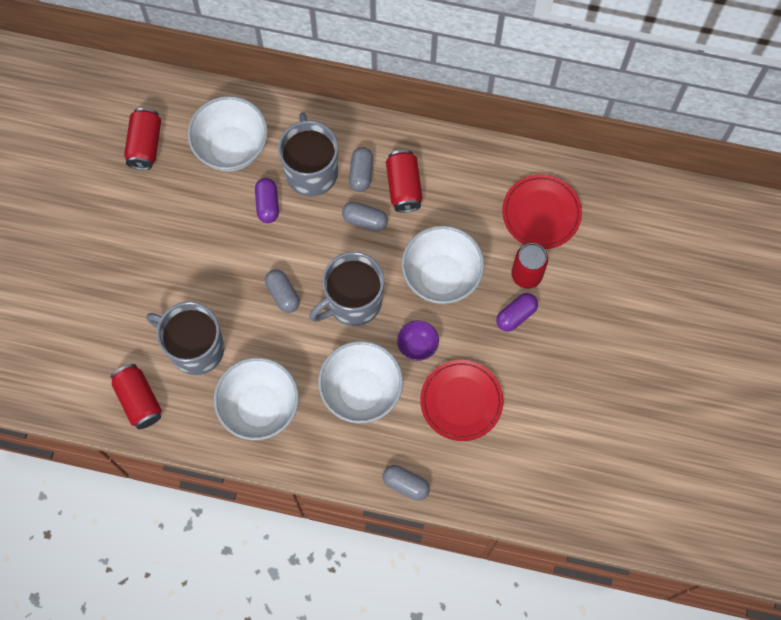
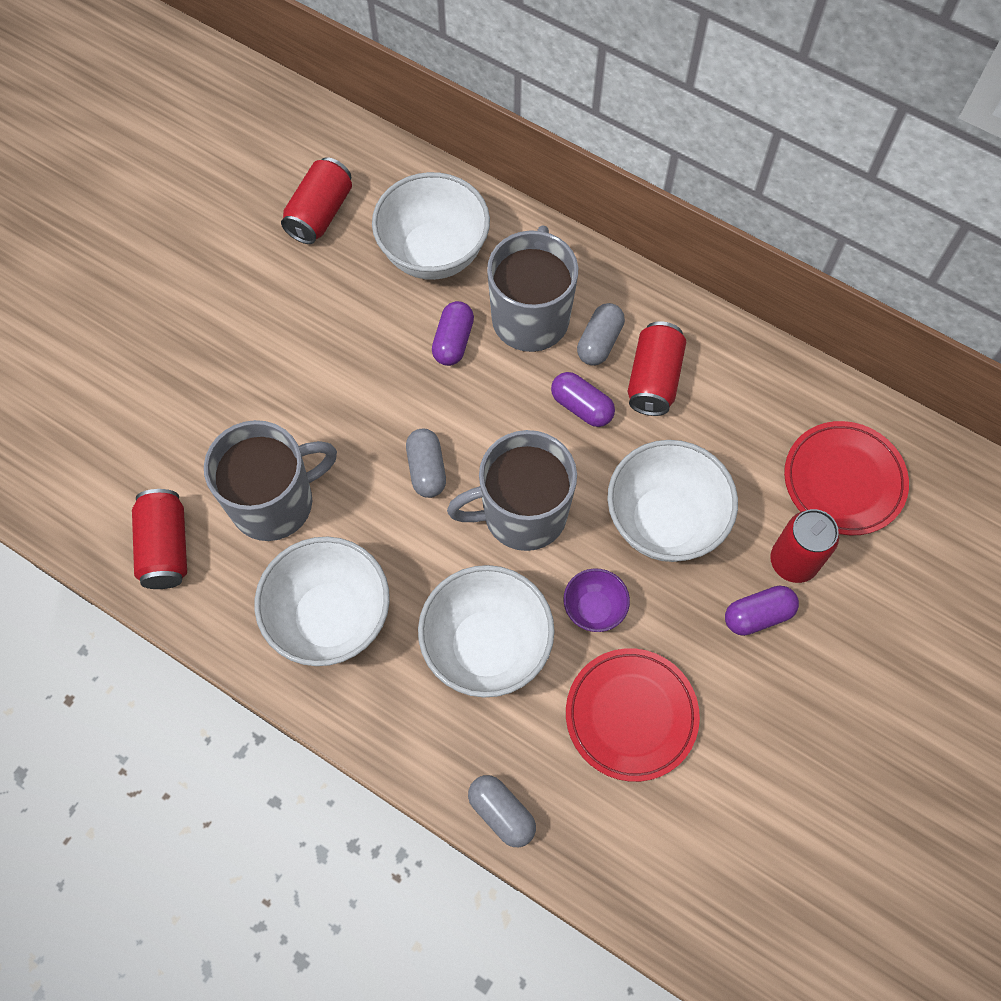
camera: 20 degrees right, 5 degrees down
grey mug [146,301,224,375] -> grey mug turned 105 degrees clockwise [204,420,337,541]
grey capsule [342,202,388,232] -> purple capsule [551,372,615,427]

